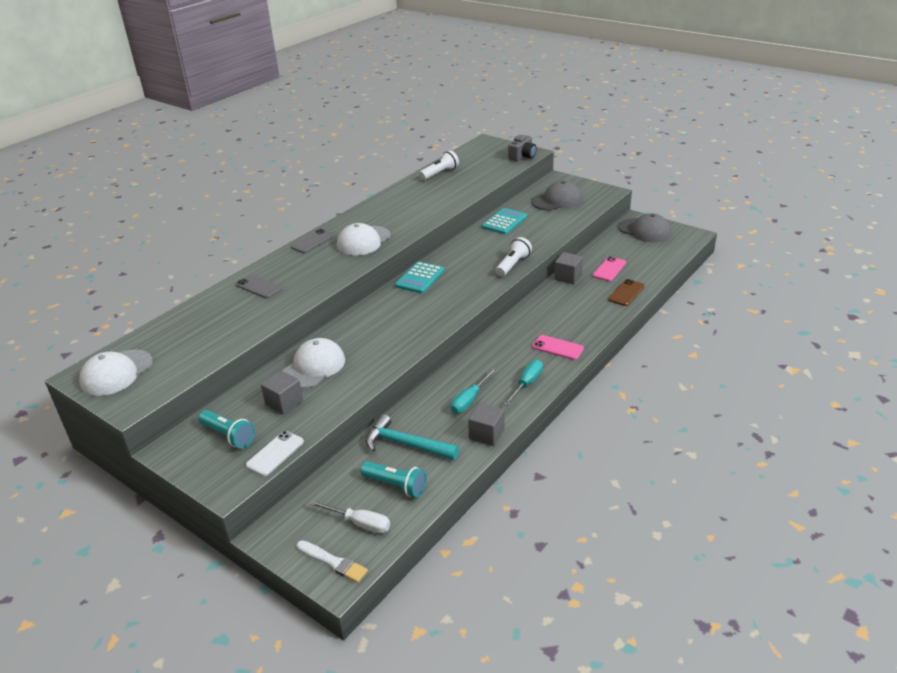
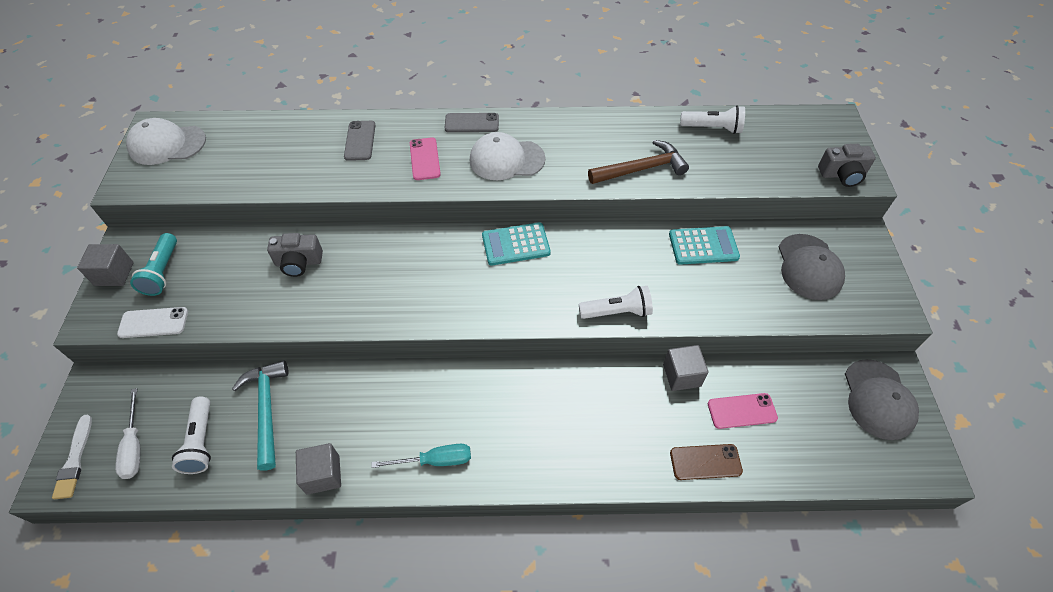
camera: 50 degrees right, 20 degrees up
grey cube [261,370,303,415] -> grey cube moved to [77,244,134,286]
white cap [282,338,345,388] -> grey camera [267,233,323,277]
turquoise flashlight [361,461,427,497] -> white flashlight [172,397,211,474]
turquoise screwdriver [451,368,497,413] -> none
grey cap [531,181,582,210] -> grey cap turned 60 degrees clockwise [779,234,845,300]
pink phone [532,335,584,360] -> pink phone moved to [410,137,441,180]
none -> brown hammer [588,140,689,184]

